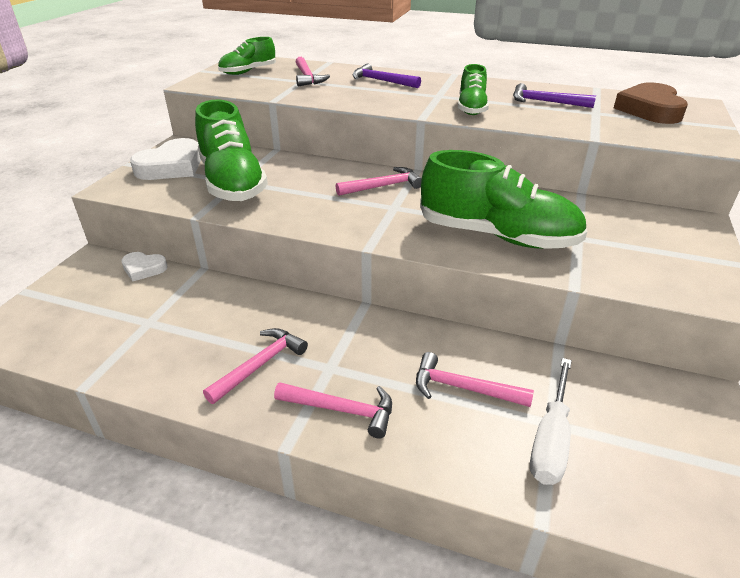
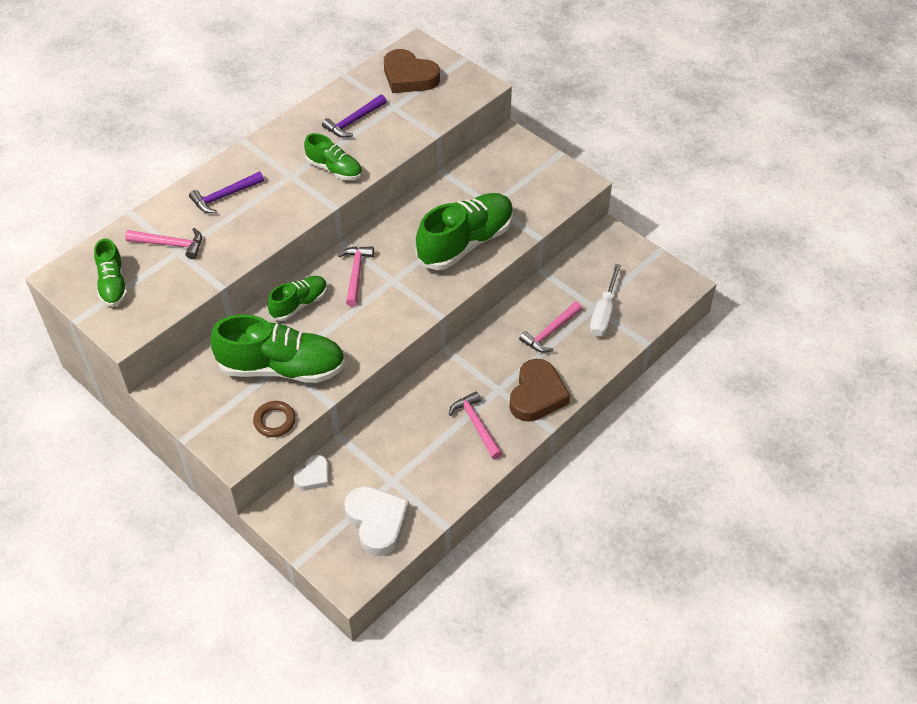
camera: 65 degrees left, 15 degrees up
white heart [130,138,201,180] -> white heart moved to [344,486,409,556]
pink hammer [274,382,392,439] -> brown heart [509,359,570,422]
white screwdriver [530,358,572,485] -> white screwdriver turned 60 degrees clockwise [590,264,621,337]
none -> brown ring [253,401,296,437]
none -> green shoe [268,276,328,321]

